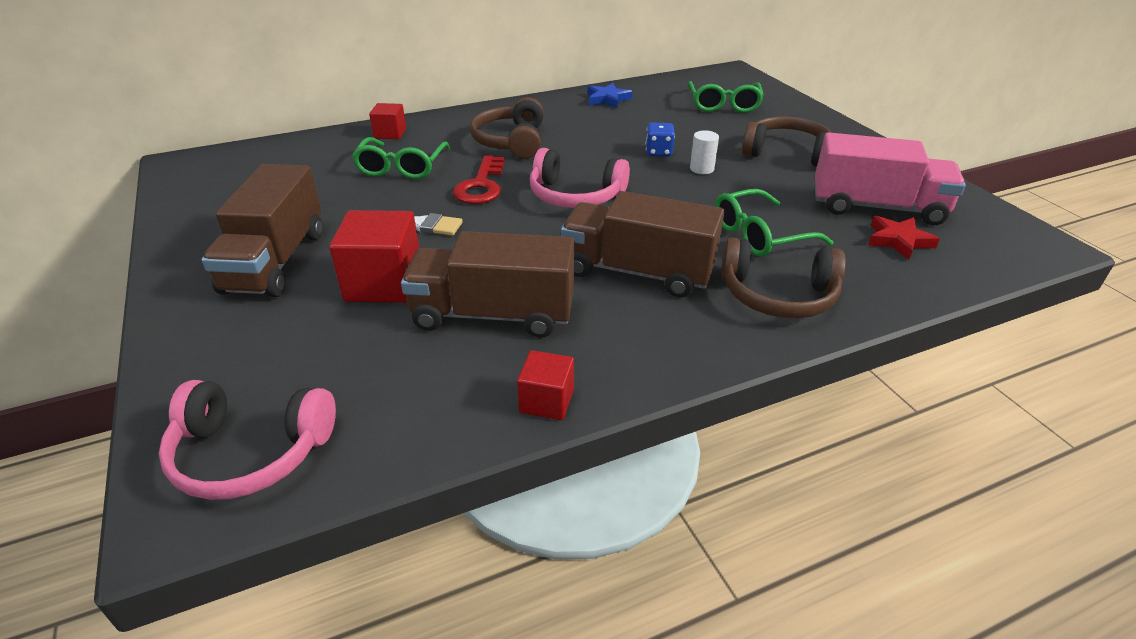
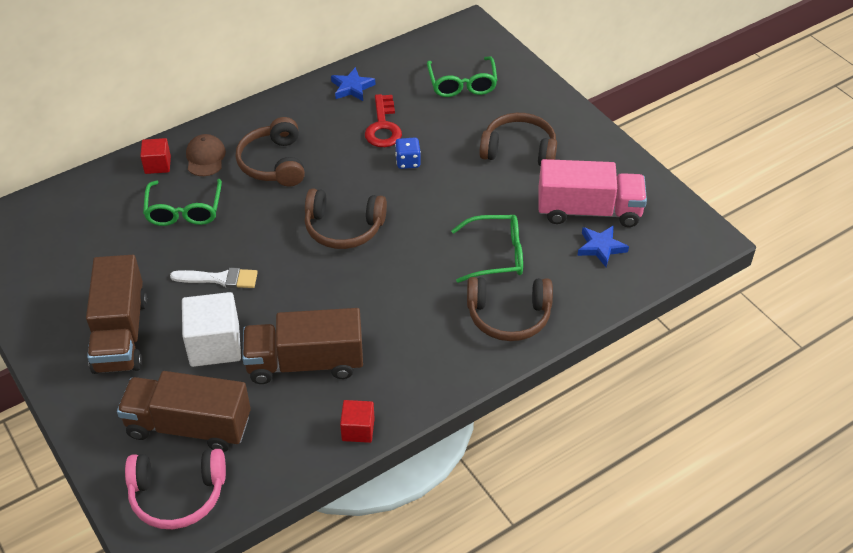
camera: 10 degrees left, 10 degrees up
red cube [329,210,419,303] -> white cube [182,292,241,367]
red key [453,155,505,204] -> red key moved to [365,94,402,147]
pink headphones [530,148,630,208] -> brown headphones [305,188,387,249]
brown truck [561,191,724,298] -> brown truck moved to [117,371,251,452]
white cylinder [690,130,719,174] -> none
green glasses [715,189,834,257] -> green glasses turned 150 degrees counterclockwise [451,215,523,283]
red star [868,216,940,260] -> blue star [577,225,629,267]
none -> brown cap [186,134,226,176]

